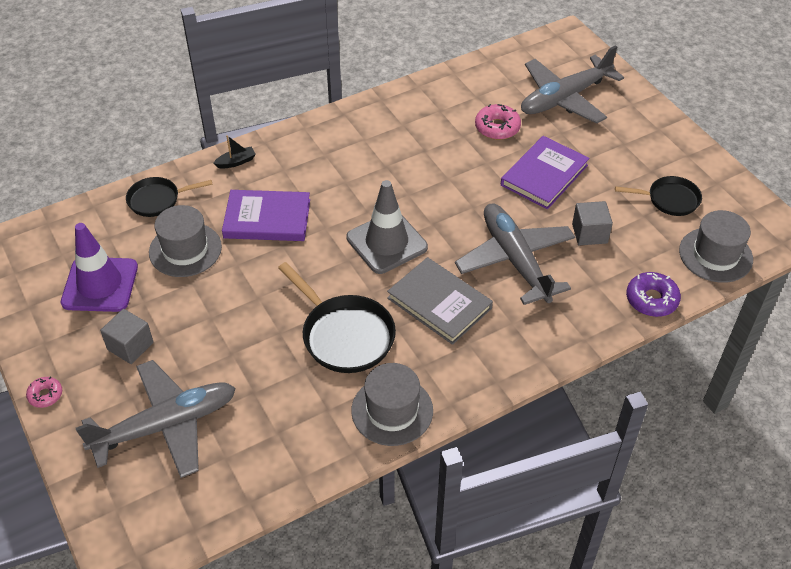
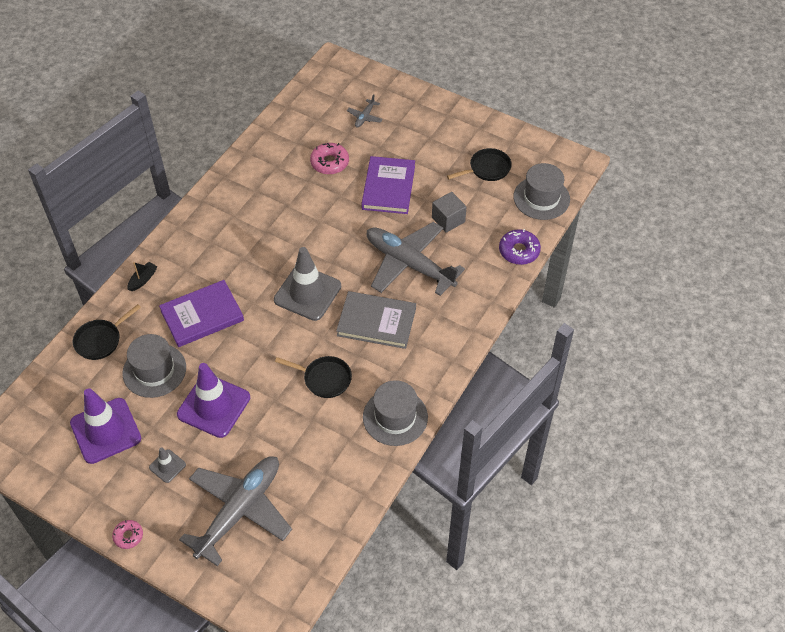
camera: 30 degrees left, 5 degrees up
grey cube [100,309,154,364] -> grey traffic cone [149,447,186,483]
black pan [278,262,396,373] -> black pan [275,356,352,398], size x0.63
grey plane [521,45,624,124] -> grey plane [347,94,383,128], size x0.41
none -> purple traffic cone [177,363,250,438]

